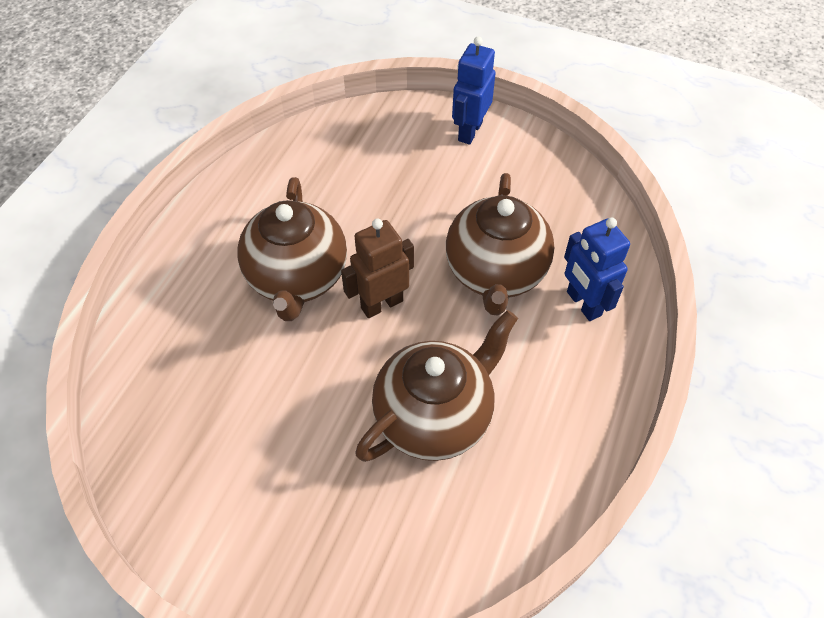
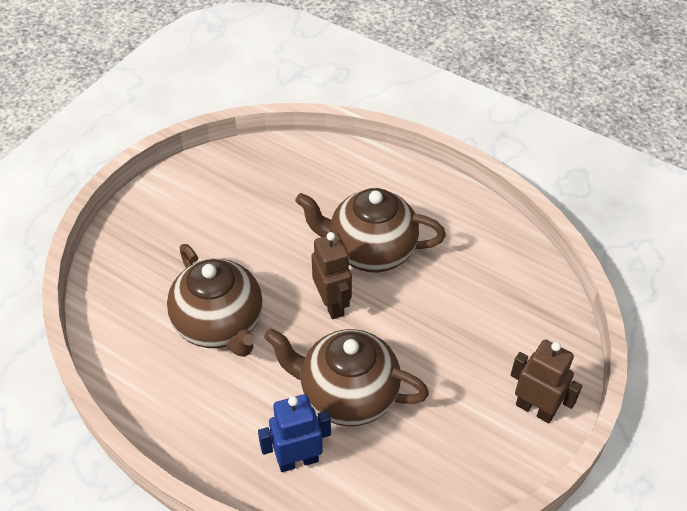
camera: 100 degrees right, 5 degrees down
blue robot [452,36,496,145] -> brown robot [511,340,582,423]

